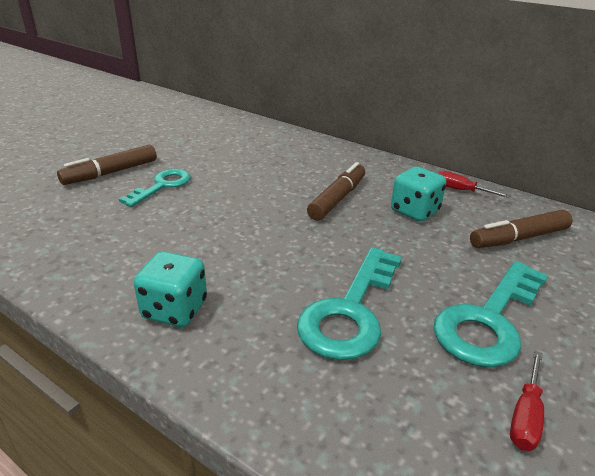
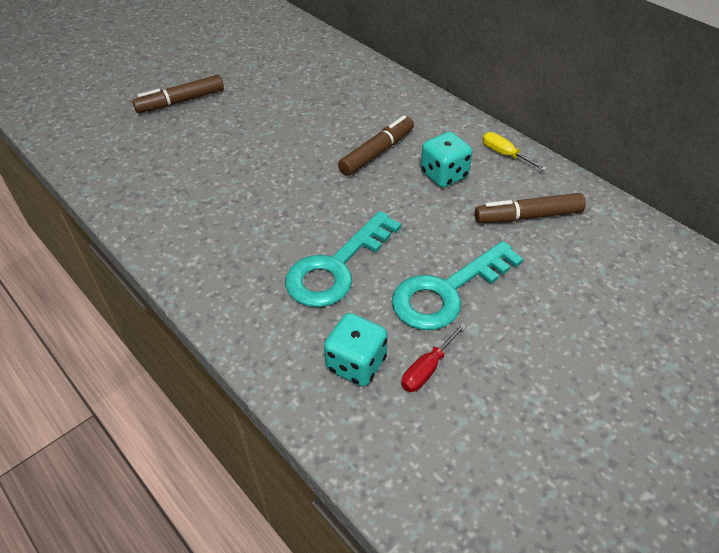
camera: 15 degrees right, 15 degrees up
turquoise key [119,169,191,207] -> none
turquoise dice [134,251,207,327] -> turquoise dice moved to [324,313,388,386]
red screwdriver [437,171,511,198] -> yellow screwdriver [483,132,547,171]

